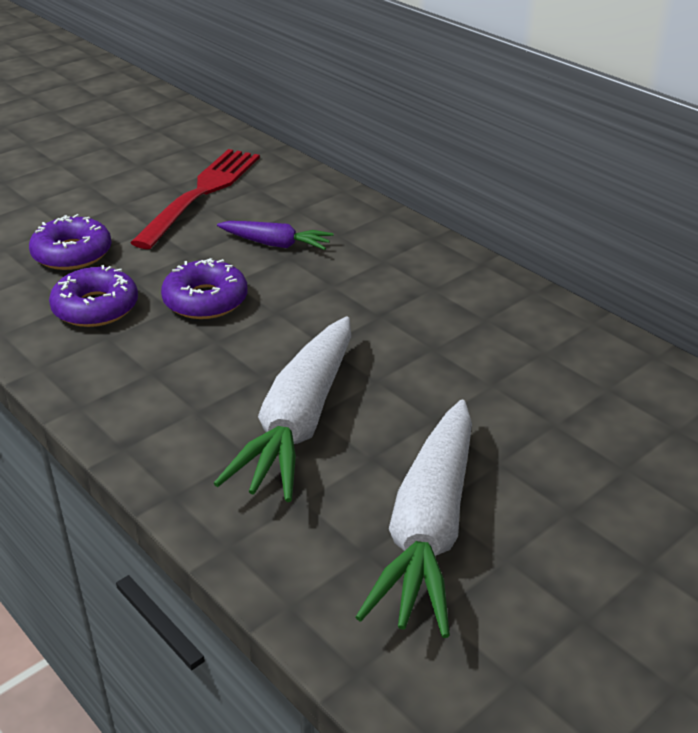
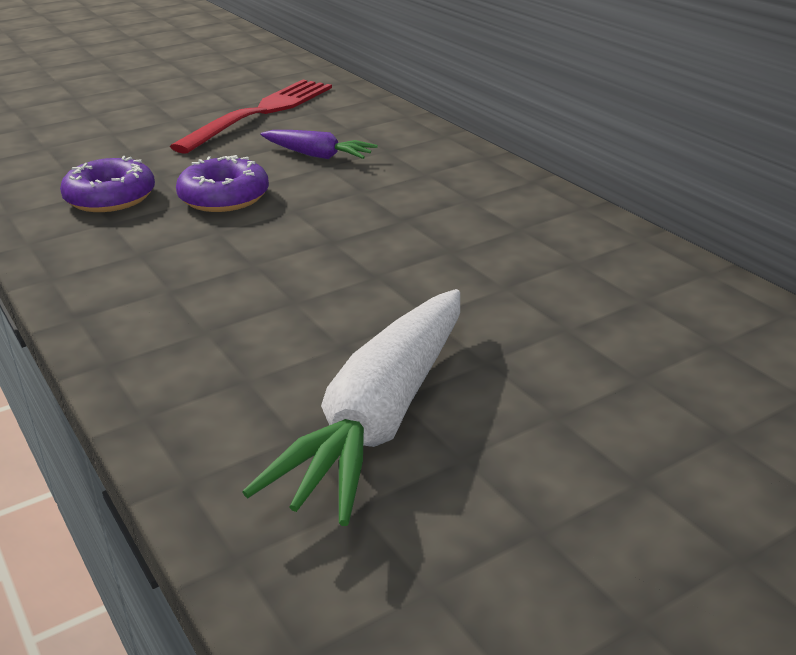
camera: 10 degrees right, 5 degrees down
purple donut [29,214,112,270] -> none
white carrot [213,316,351,502] -> none

